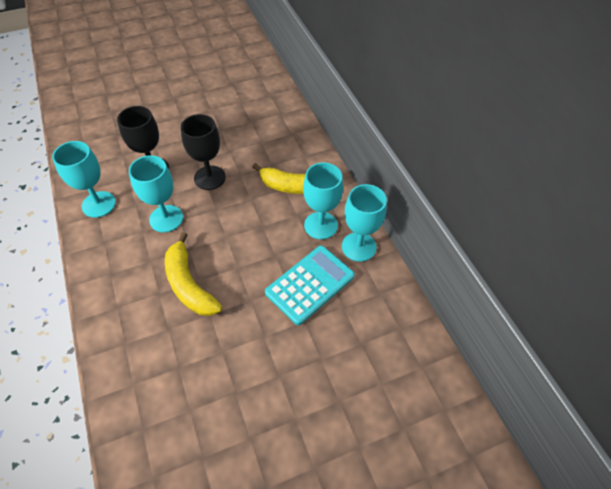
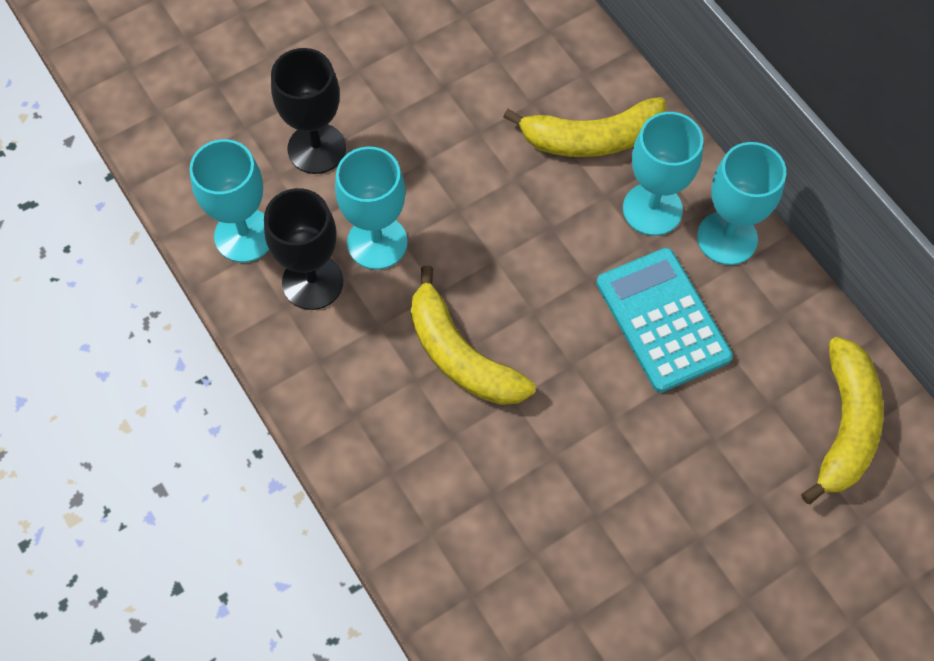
camera: 10 degrees left, 10 degrees up
black goblet [181,114,226,190] -> black goblet moved to [264,188,343,310]
turquoise calculator [265,246,355,325] -> turquoise calculator turned 60 degrees counterclockwise [596,248,733,393]
none -> yellow banana [801,337,884,504]

